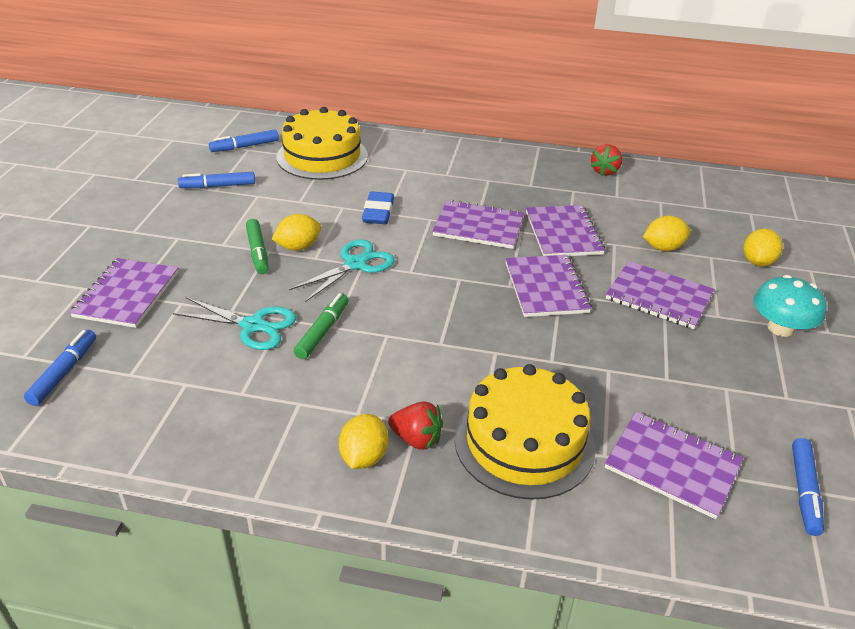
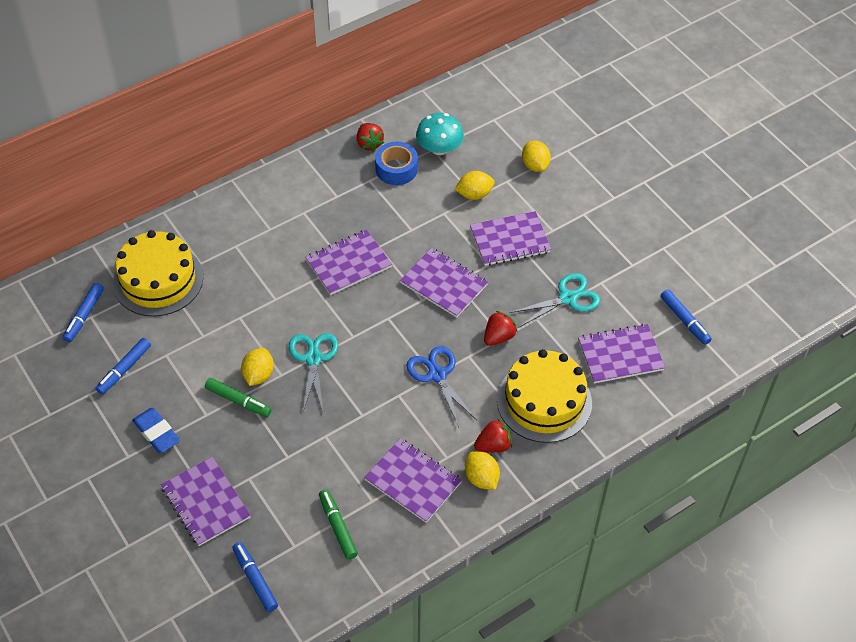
camera: 45 degrees left, 15 degrees up
turquoise scissors [173,297,296,350] -> turquoise scissors moved to [509,273,600,327]
green marker [294,293,349,359] -> green marker moved to [319,489,358,560]
blue eraser [362,191,394,224] -> blue eraser moved to [132,408,180,453]
purple notebook [526,205,605,256] -> purple notebook moved to [364,438,462,523]
yellow lemon [643,216,690,251] -> yellow lemon turned 45 degrees clockwise [454,171,495,200]
turquoise mushroom [753,275,826,337] -> turquoise mushroom moved to [416,113,464,155]
none -> blue tape [375,142,418,185]
none -> blue scissors [406,346,477,427]
none -> red strawberry [484,311,517,346]

